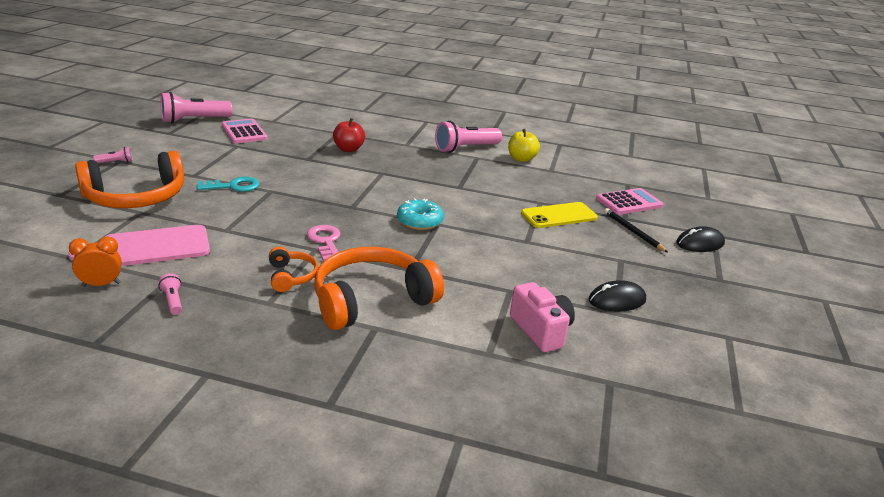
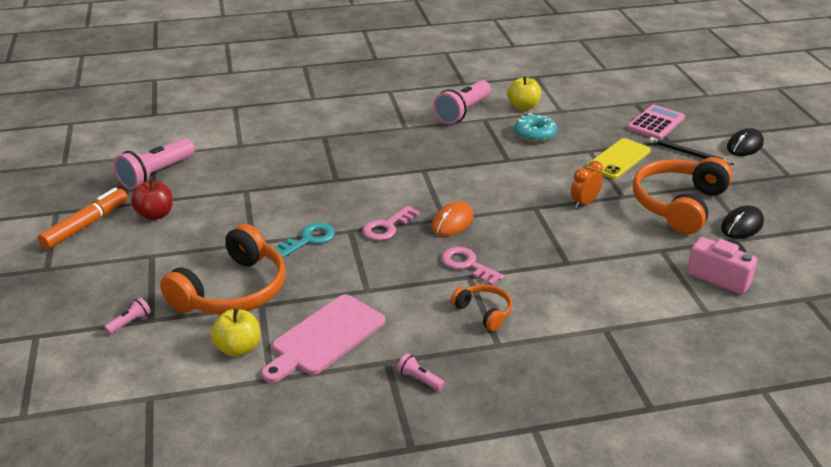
camera: 25 degrees left, 5 degrees up
orange clock [69,236,122,287] -> orange clock moved to [571,161,603,209]
pink flashlight [93,147,133,163] -> pink flashlight moved to [104,297,151,334]
pink calculator [222,119,267,143] -> none
orange headphones [314,247,444,330] -> orange headphones moved to [633,157,733,234]
red apple [333,118,365,152] -> red apple moved to [131,178,173,220]
turquoise donut [397,198,444,230] -> turquoise donut moved to [514,113,557,143]
none -> orange marker [38,188,128,249]
none -> yellow apple [211,308,260,357]
none -> pink key [363,206,420,241]
none -> orange mouse [431,201,474,236]

